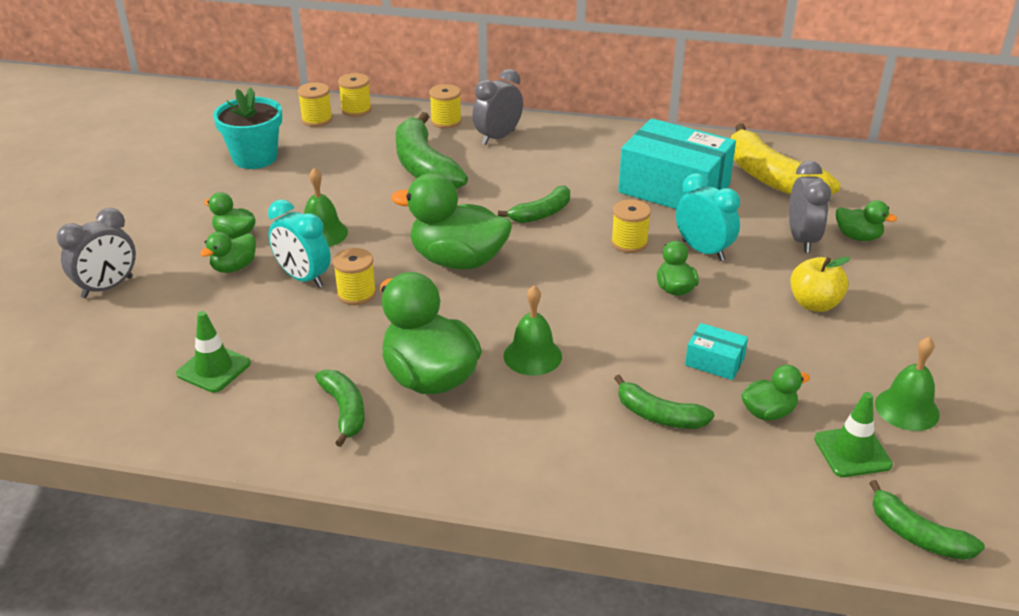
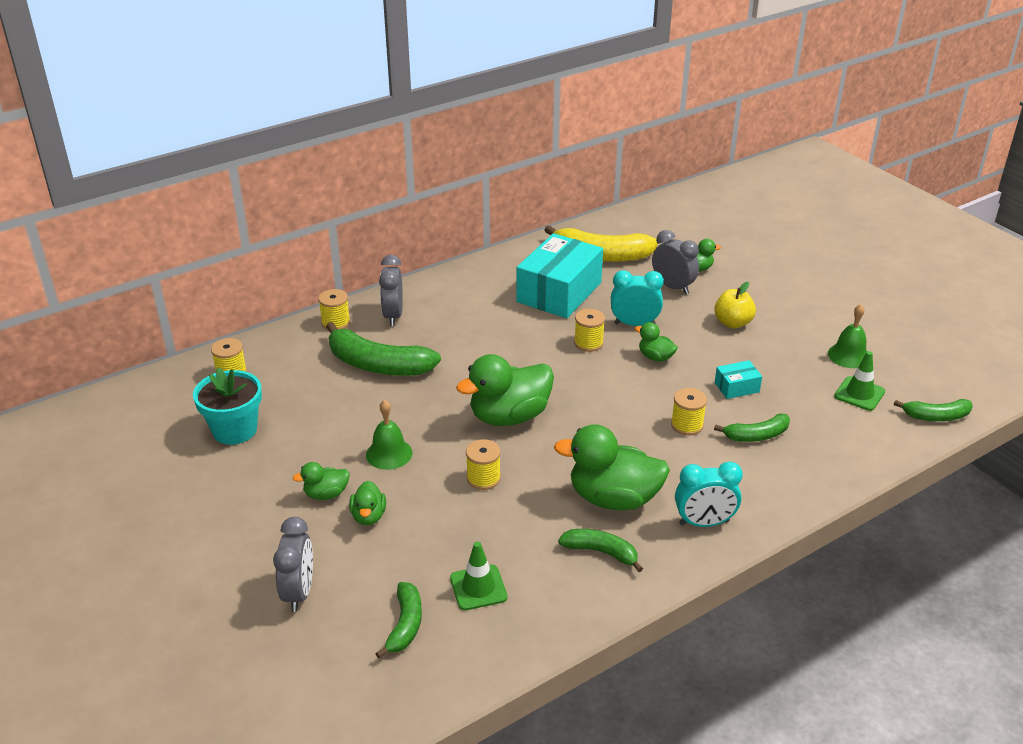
camera: 45 degrees left, 0 degrees up
turquoise clock [268,200,331,288] -> turquoise clock moved to [675,461,743,527]
yellow spool [338,73,372,117] -> yellow spool moved to [671,388,707,435]
green banana [498,186,570,223] -> green banana moved to [375,582,422,658]
green bell [504,285,562,376] -> none
turquoise box [618,118,736,209] -> turquoise box turned 45 degrees counterclockwise [517,233,603,318]
green duck [741,365,810,421] -> none

